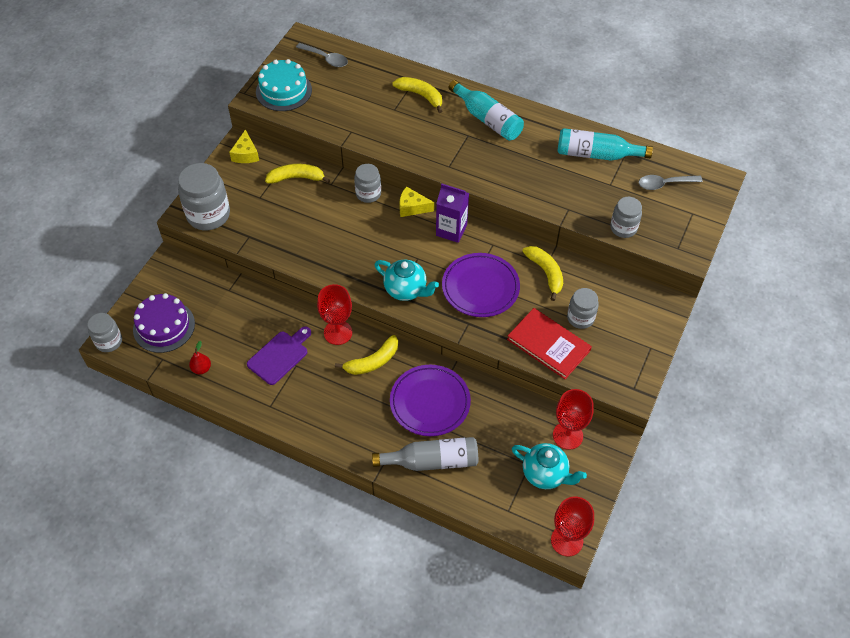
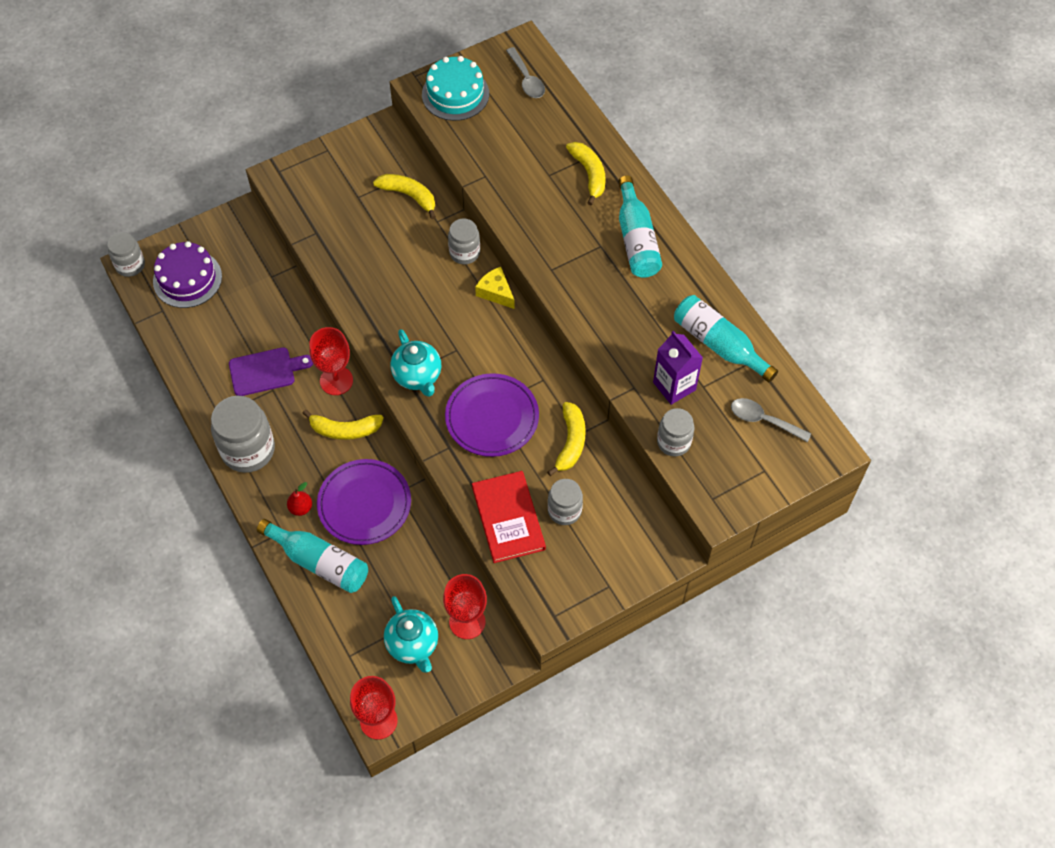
camera: 35 degrees right, 5 degrees up
grey jar [178,163,230,230] -> grey jar moved to [211,396,275,473]
red pear [189,341,211,374] -> red pear moved to [287,482,312,516]
yellow cheese [229,129,259,163] -> none
grey bottle [372,437,478,471] -> turquoise bottle [257,519,368,593]
purple carton [436,184,469,243] -> purple carton moved to [653,331,703,405]

